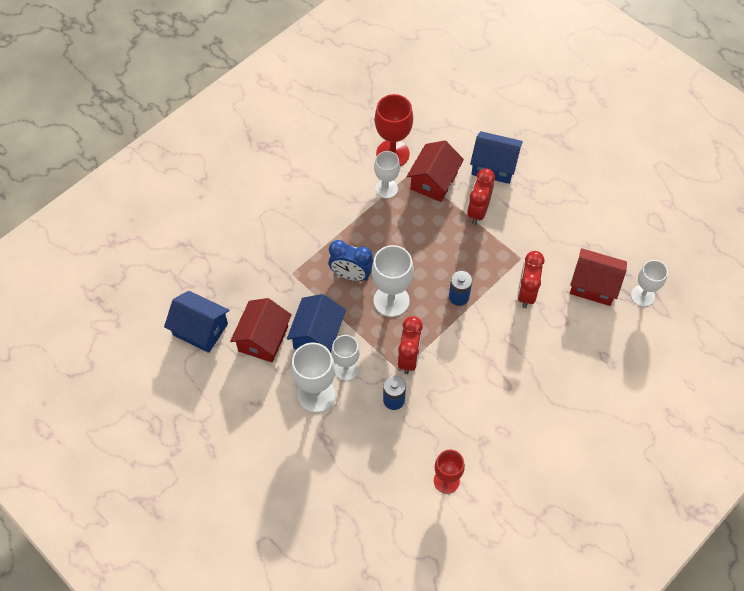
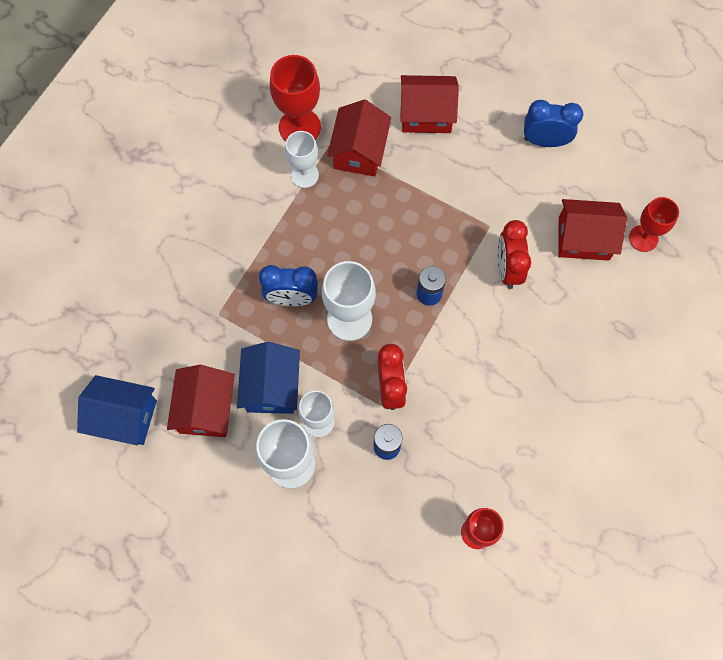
camera: 15 degrees left, 10 degrees up
red clock [467,168,495,225] -> none
blue house [470,131,523,184] -> red house [400,75,459,133]
white goblet [631,260,668,307] -> red goblet [629,197,679,252]
none -> blue clock [524,100,583,147]

